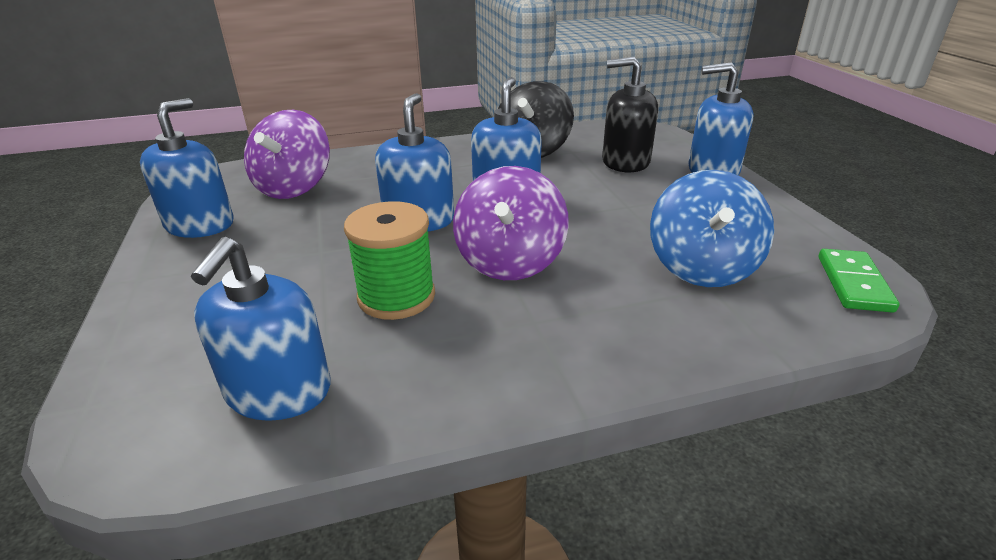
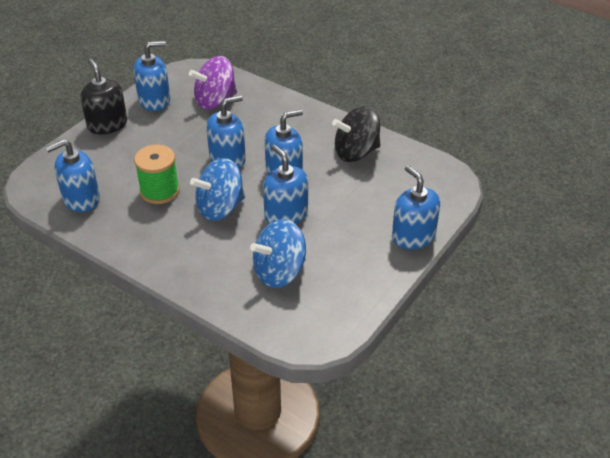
camera: 50 degrees right, 10 degrees up
purple spinning top [453,166,569,280] -> blue spinning top [190,158,245,221]
black soap dispenser [602,57,658,172] -> black soap dispenser moved to [80,59,127,134]
green domino [818,249,899,313] -> none
none -> blue soap dispenser [263,145,308,224]

